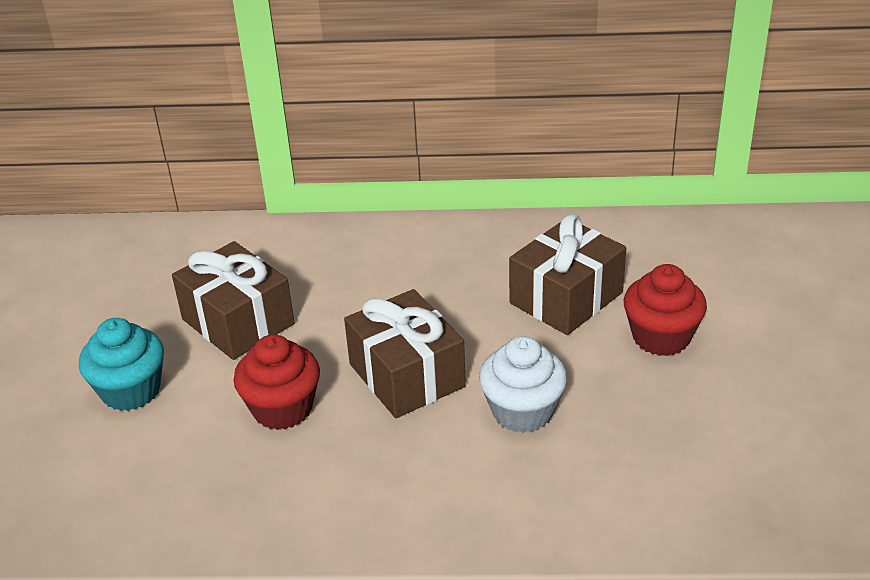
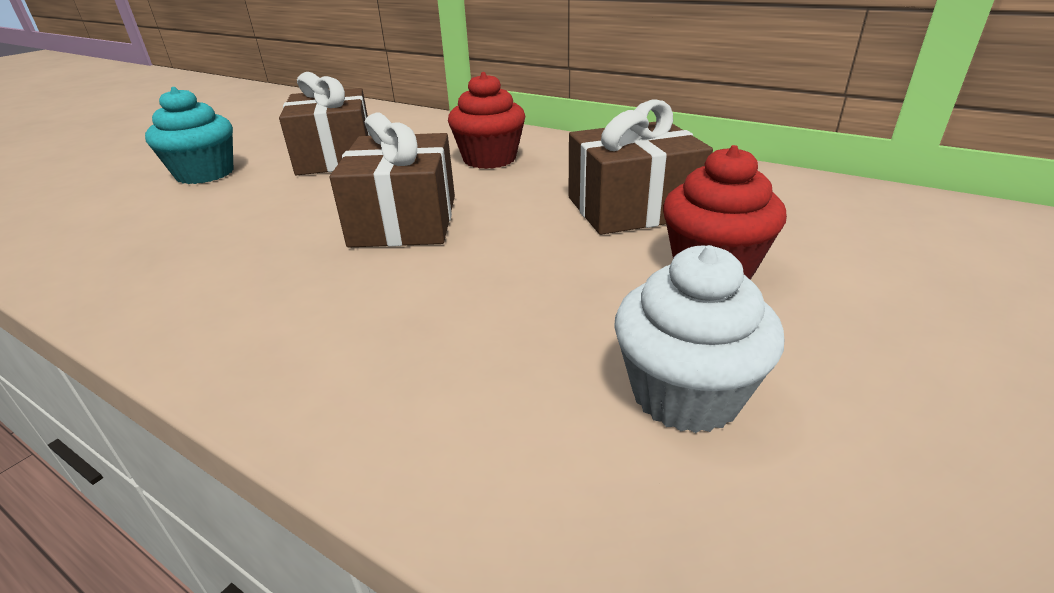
camera: 30 degrees right, 5 degrees down
red cupcake [233,334,320,430] -> red cupcake moved to [448,72,525,169]
white cupcake [479,336,567,433] -> white cupcake moved to [614,245,784,433]

